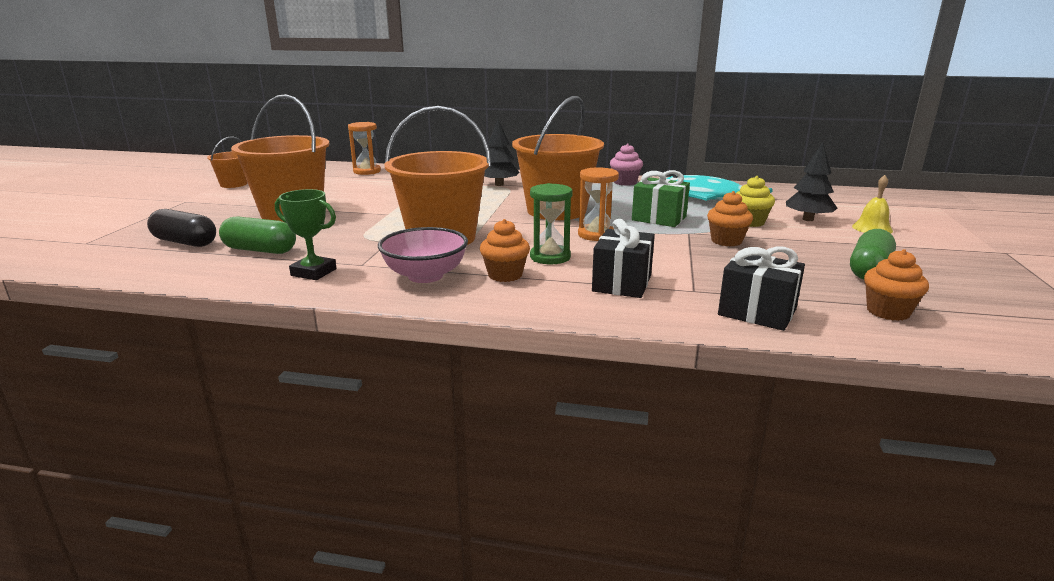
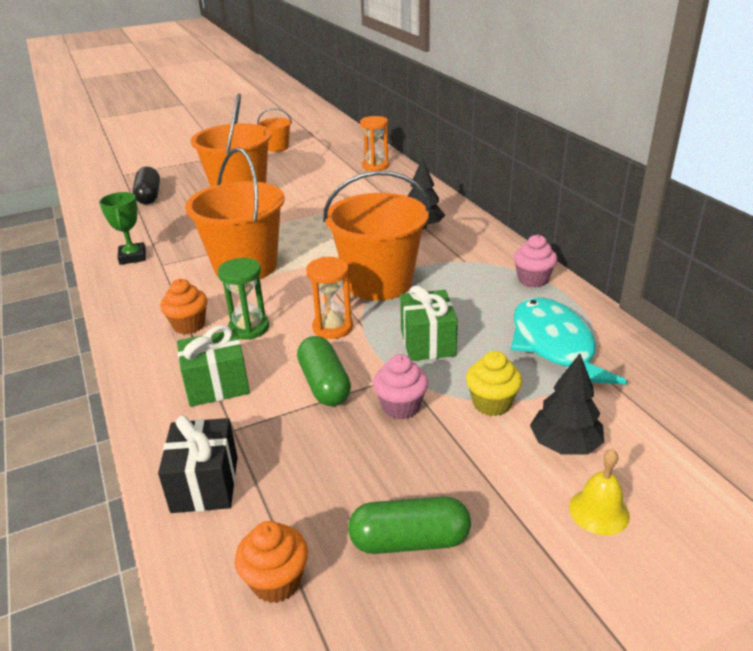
camera: 55 degrees right, 10 degrees up
green capsule [219,216,296,254] -> green capsule moved to [297,336,351,406]
pink bowl [378,227,468,283] -> none
black gift [592,219,655,298] -> green gift [177,325,250,407]
orange cupcake [707,191,753,246] -> pink cupcake [373,354,429,419]

